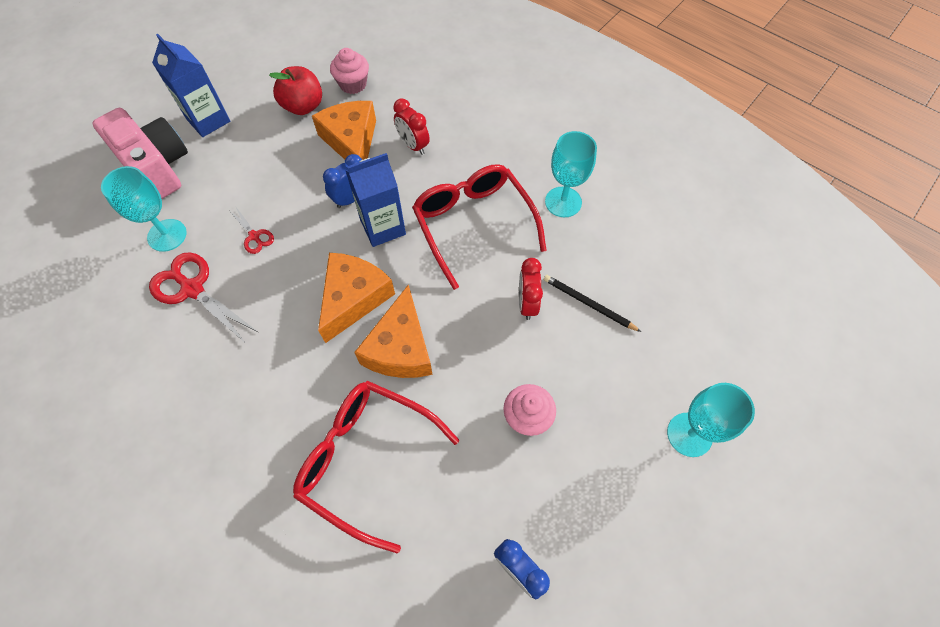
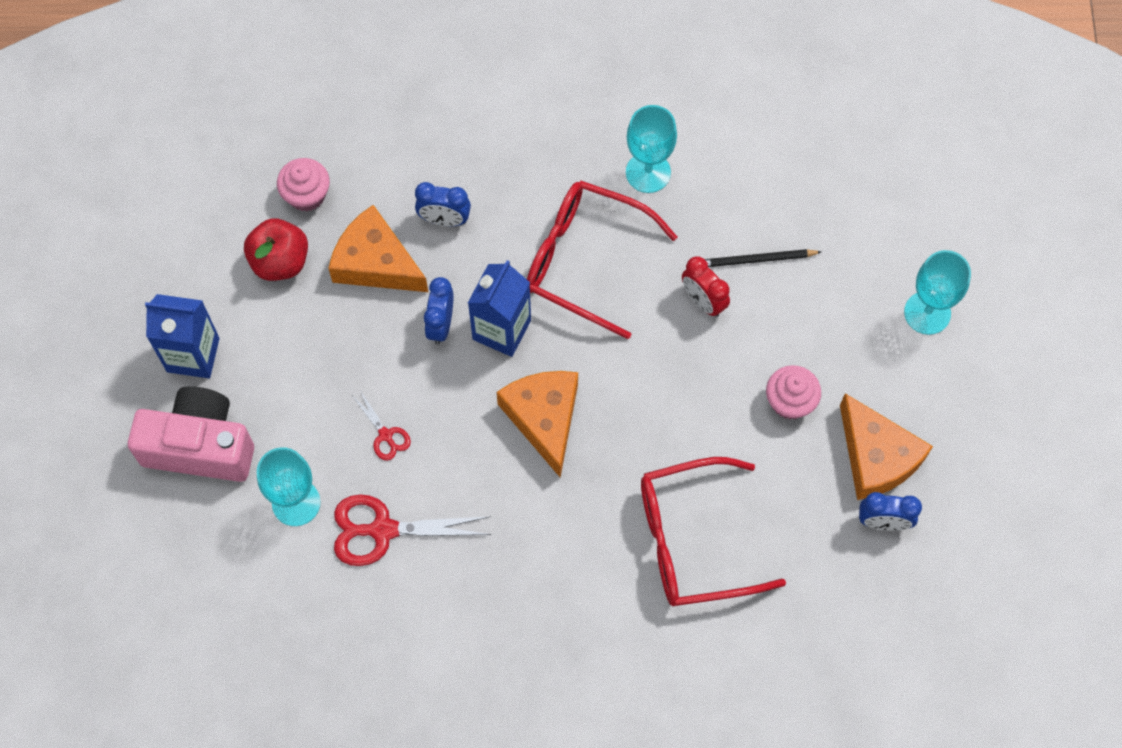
camera: 40 degrees left, 5 degrees up
red scissors [231,207,274,254] -> red scissors turned 45 degrees clockwise [353,392,411,461]
orange cheese [354,284,433,378] -> orange cheese moved to [840,393,933,500]
red clock [393,98,430,155] -> blue clock [415,182,471,226]

